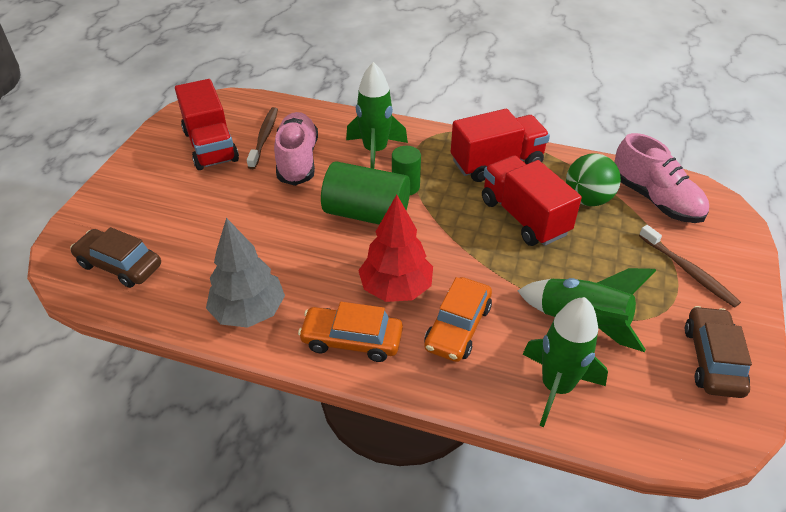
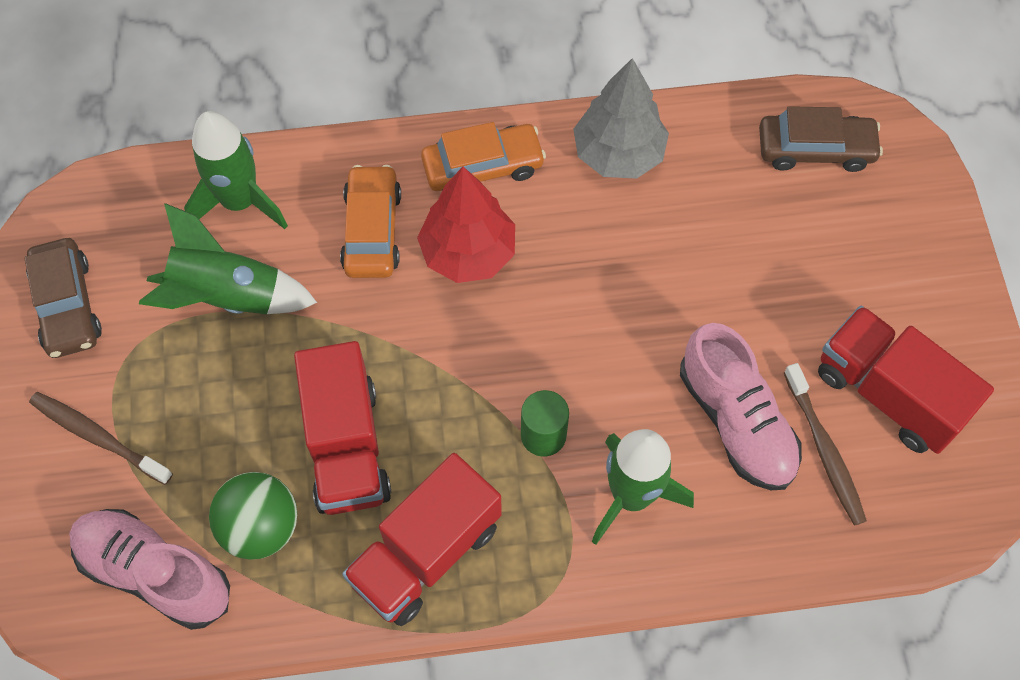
camera: 155 degrees right, 20 degrees up
green cylinder [321,161,410,225] -> none
red truck [482,155,582,246] -> red truck turned 45 degrees clockwise [294,341,391,515]

